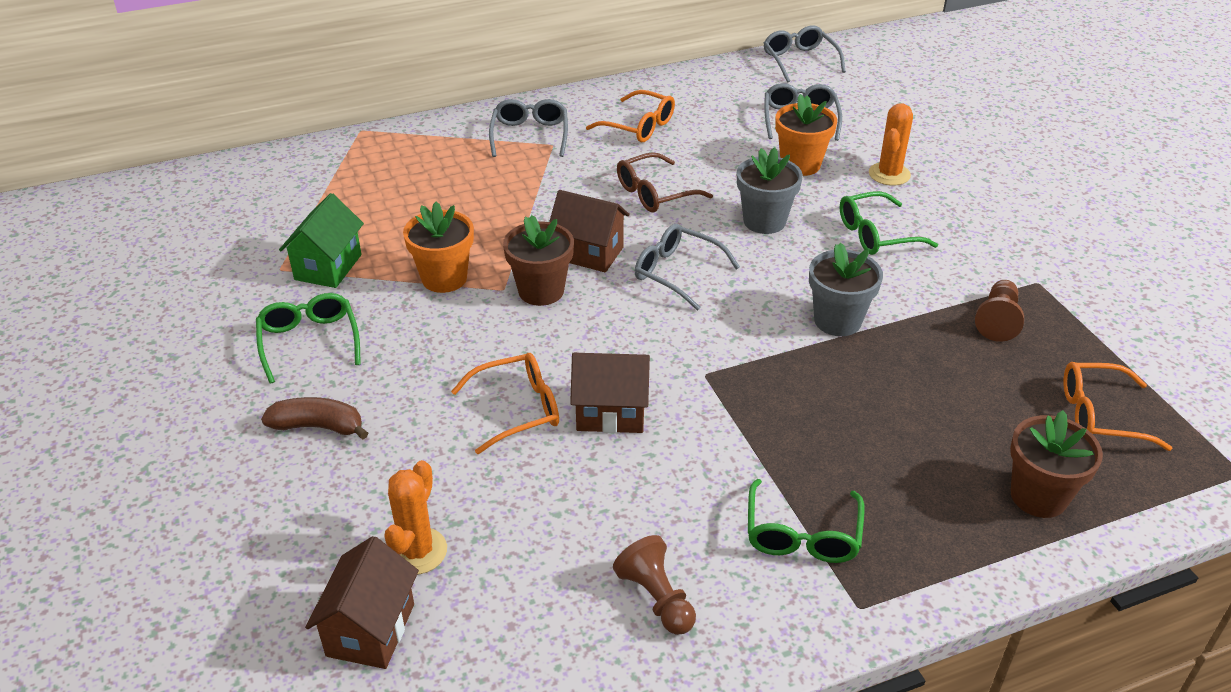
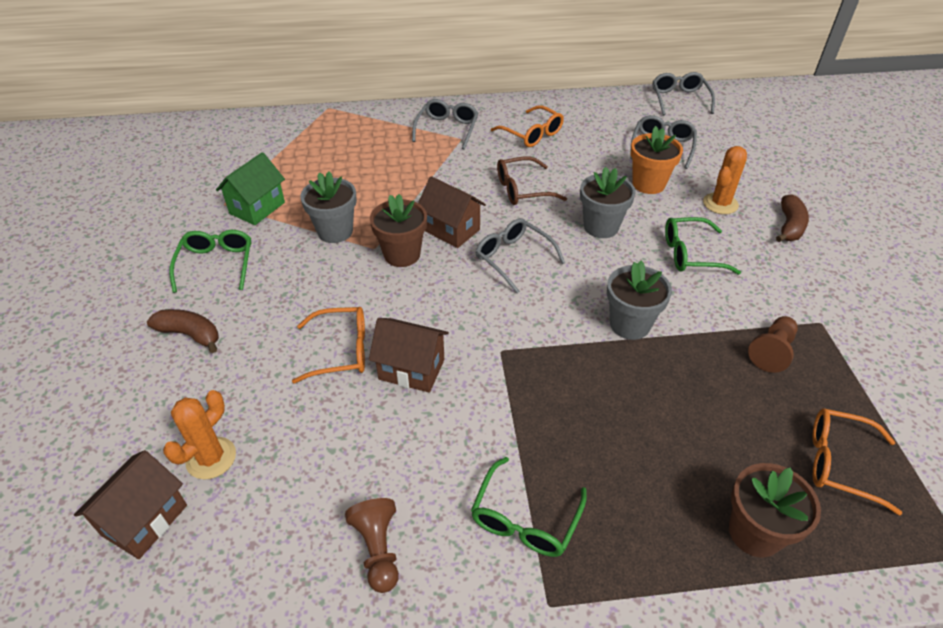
camera: 15 degrees right, 5 degrees up
orange flower pot [403,202,474,293] -> grey flower pot [300,171,357,243]
none -> brown banana [776,194,809,242]

